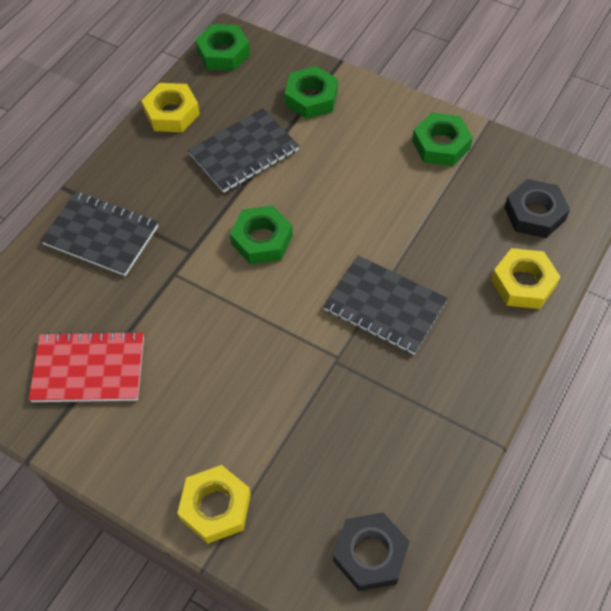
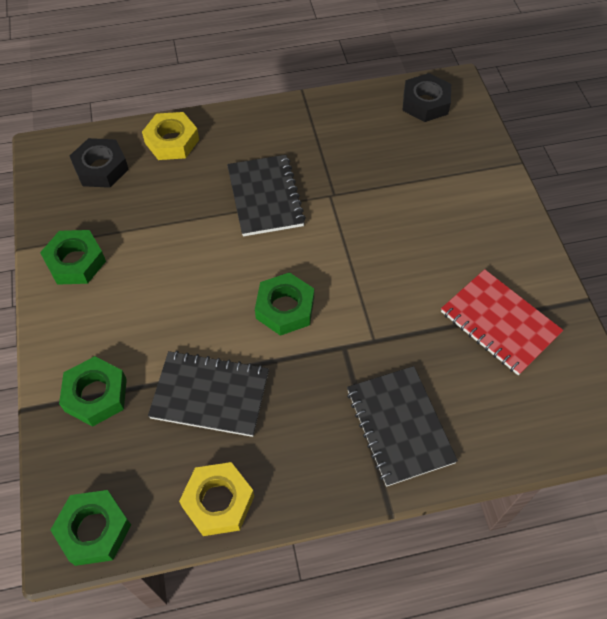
camera: 135 degrees left, 0 degrees up
yellow nut [177,465,251,544] -> none

